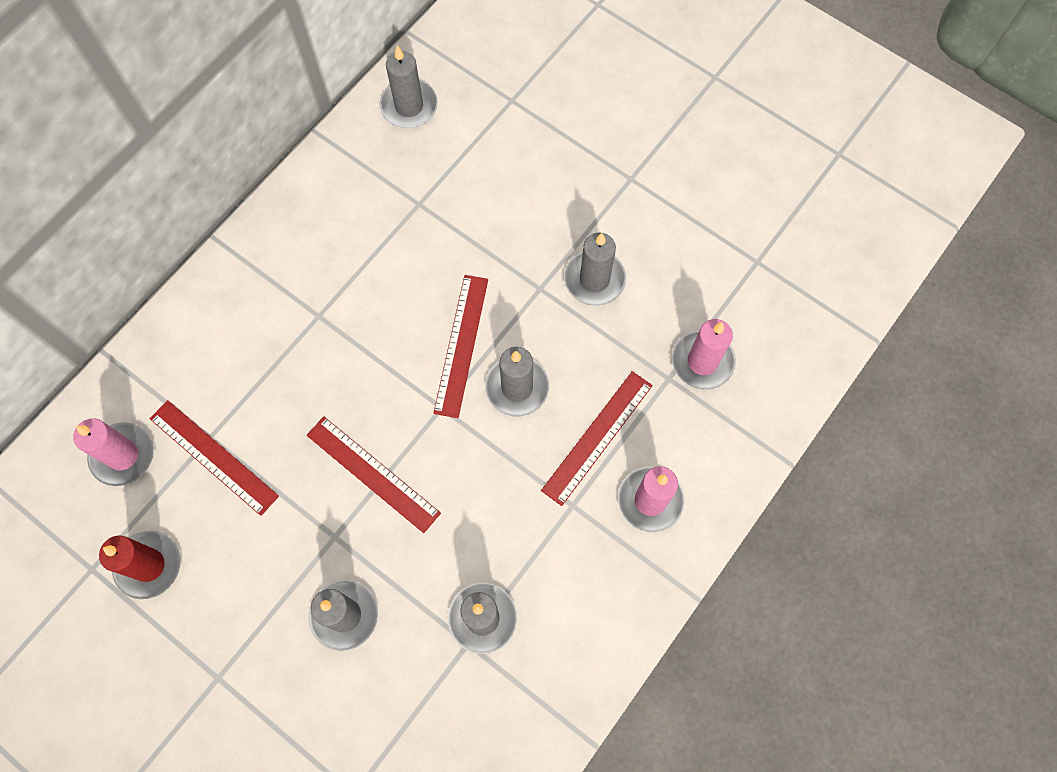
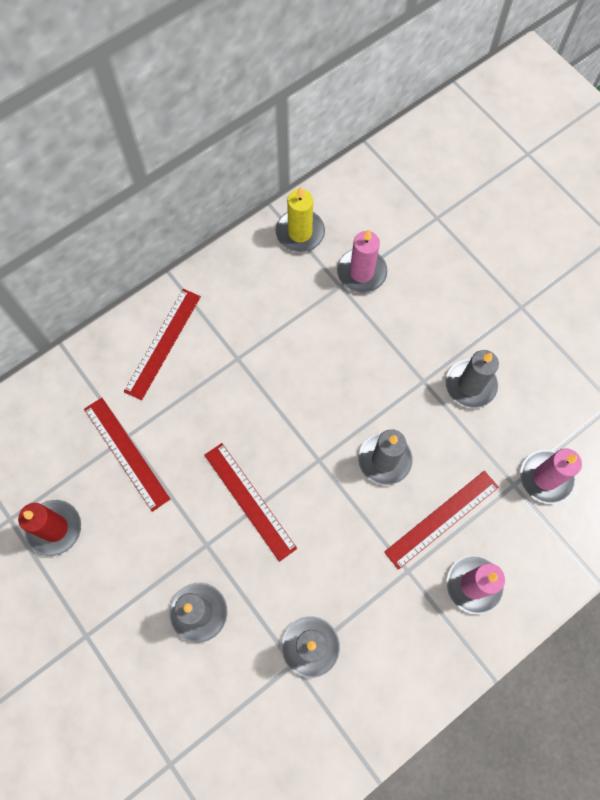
camera: 15 degrees right, 0 degrees up
pink candle [73,418,154,486] -> pink candle moved to [337,229,387,293]
grey candle [379,45,438,128] -> none
red ruler [433,275,488,418] -> red ruler moved to [124,289,201,400]
none -> yellow candle [275,186,325,252]

